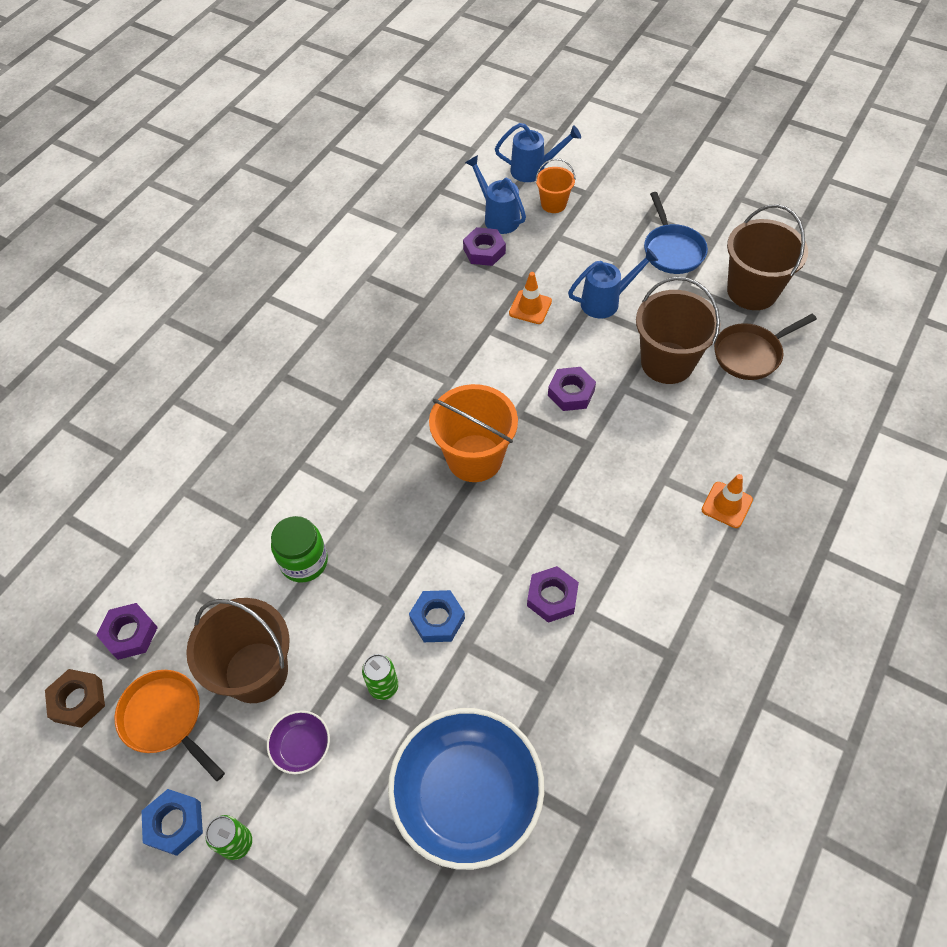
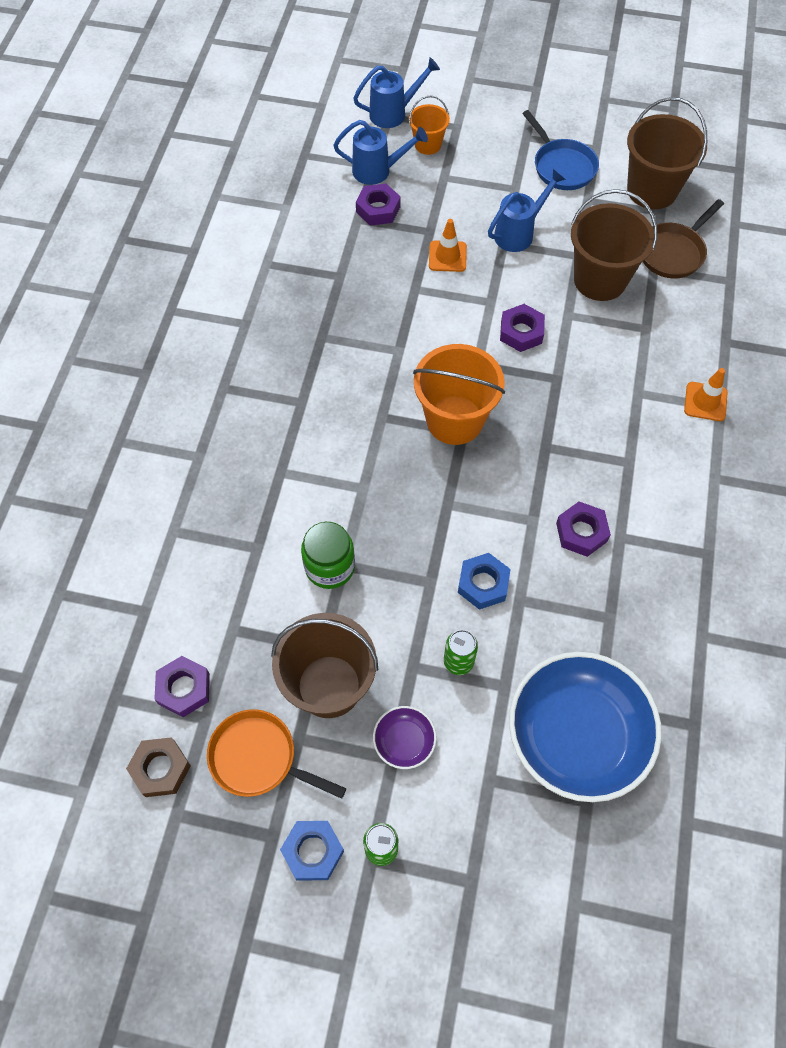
camera: 20 degrees left, 5 degrees up
blue watering can [465,155,526,234] -> blue watering can turned 150 degrees clockwise [334,120,428,185]

